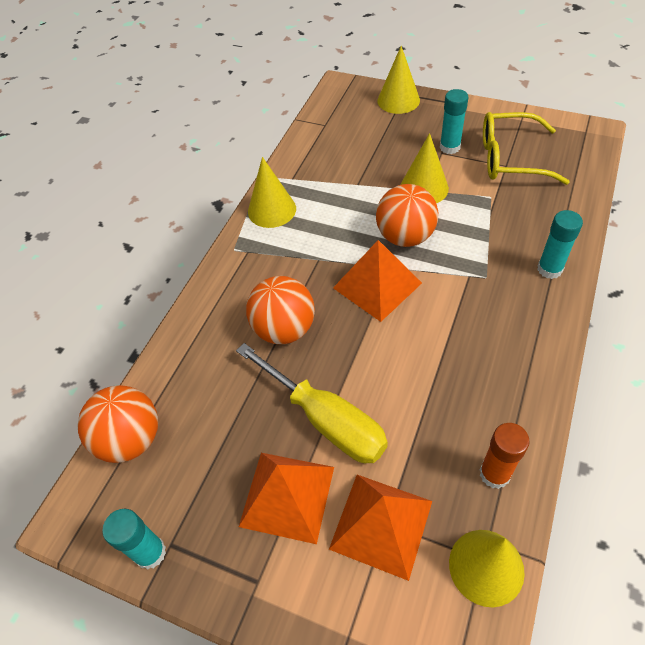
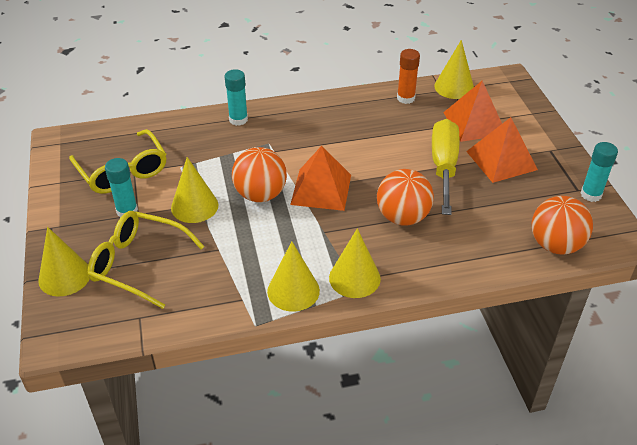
camera: 130 degrees left, 10 degrees down
none -> yellow glasses [87,211,205,309]
none -> yellow cone [329,228,381,298]

